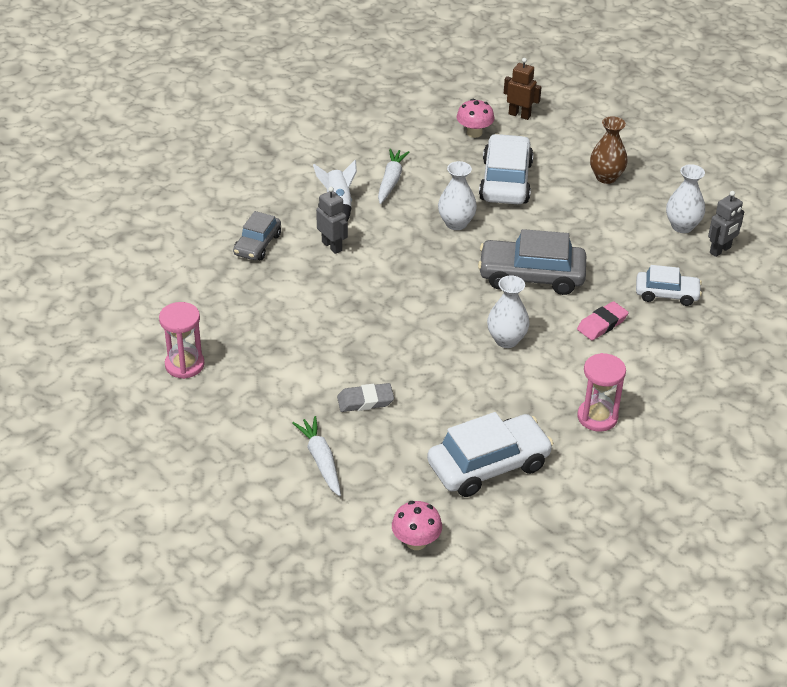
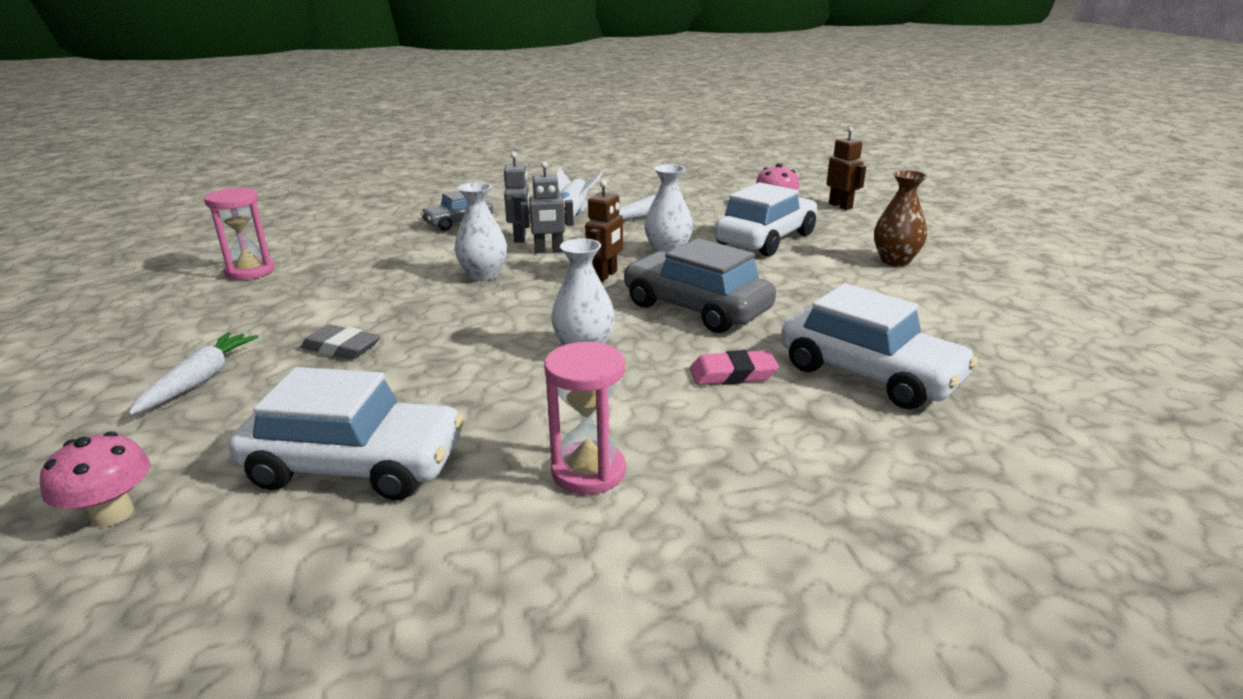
camera: 35 degrees right, 15 degrees down
white car [636,265,702,306] -> white car [781,283,978,409], size x1.67
white vase [666,164,705,233] -> white vase moved to [455,182,507,281]
grey robot [708,191,744,257] -> grey robot moved to [520,161,574,253]
none -> brown robot [585,180,623,282]

